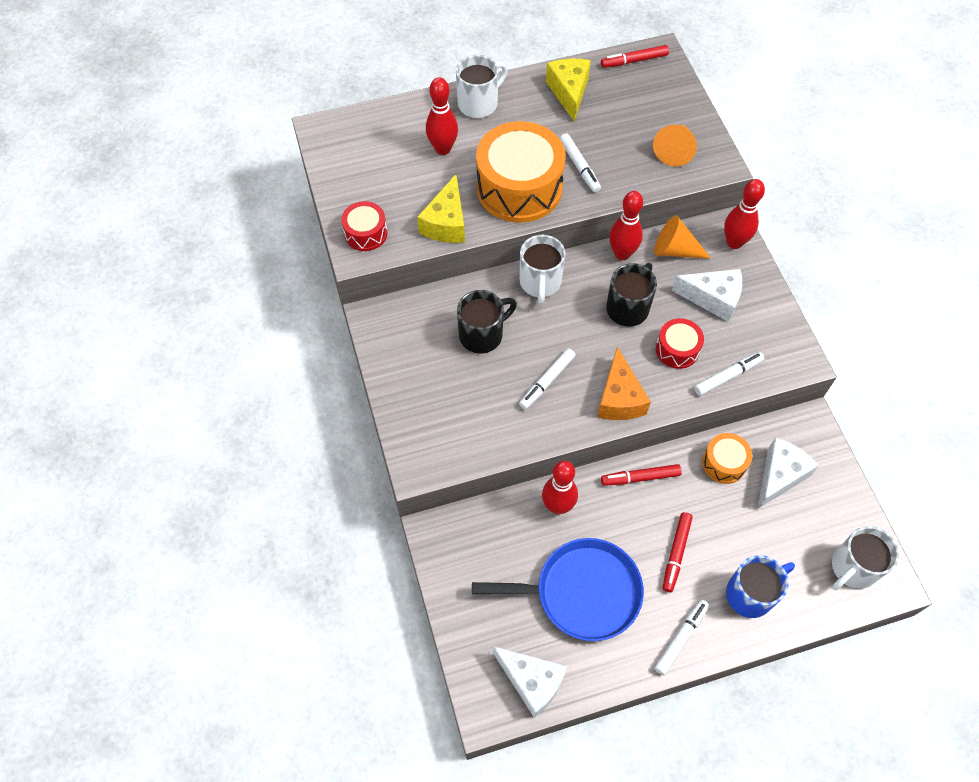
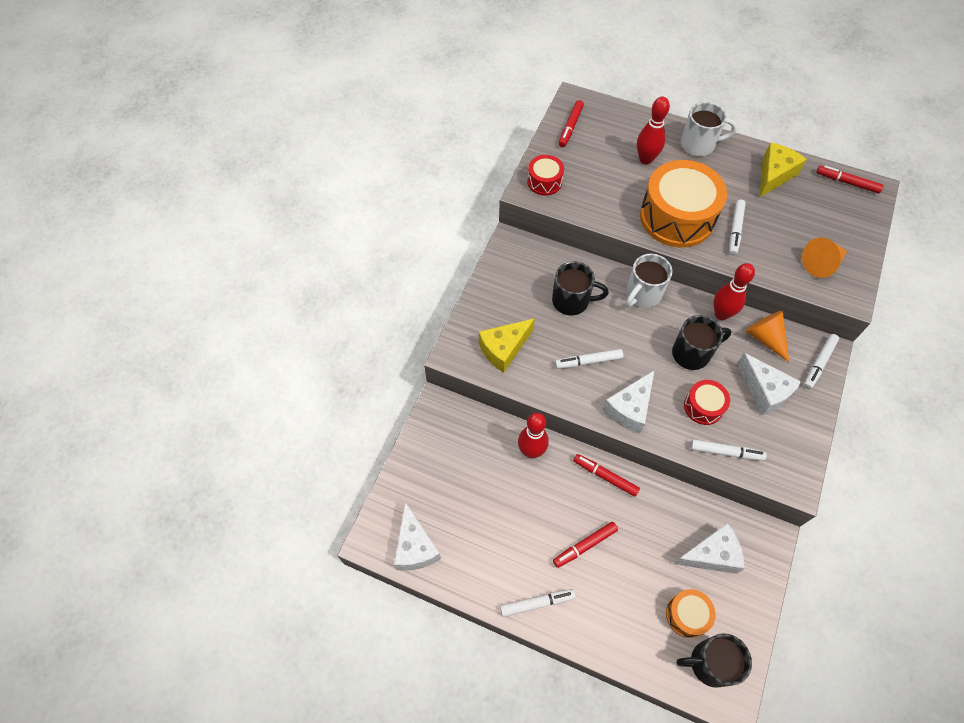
camera: 40 degrees right, 0 degrees up
yellow cheese [417,174,465,243] -> yellow cheese moved to [479,318,535,373]
blue pan [472,538,644,641] -> none
orange cheese [597,347,651,420] -> white cheese [602,370,655,434]
orange drum [702,433,752,484] -> orange drum moved to [666,589,716,638]
red bowling pin [724,179,765,249] -> white marker [804,334,839,389]
blue mug [726,555,795,618] -> none
white mug [832,526,899,590] -> black mug [676,633,752,688]
none -> red marker [559,100,584,147]

